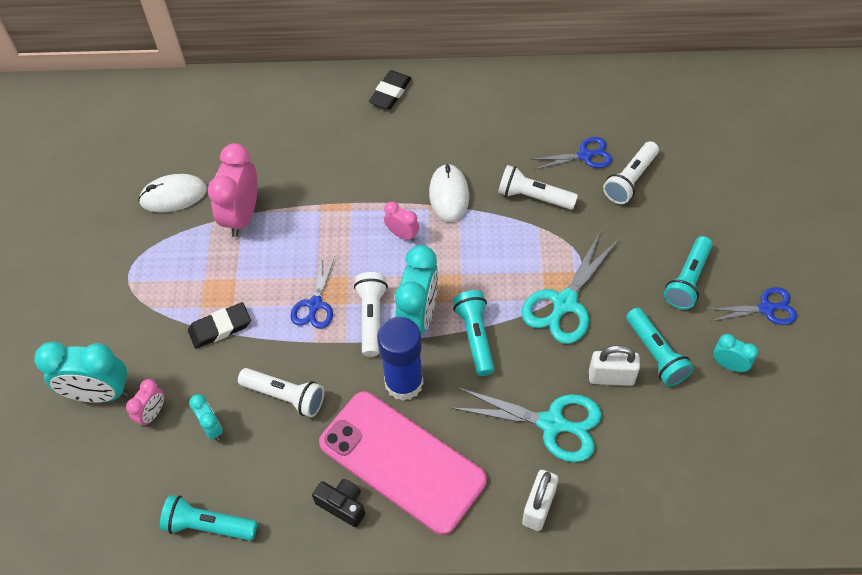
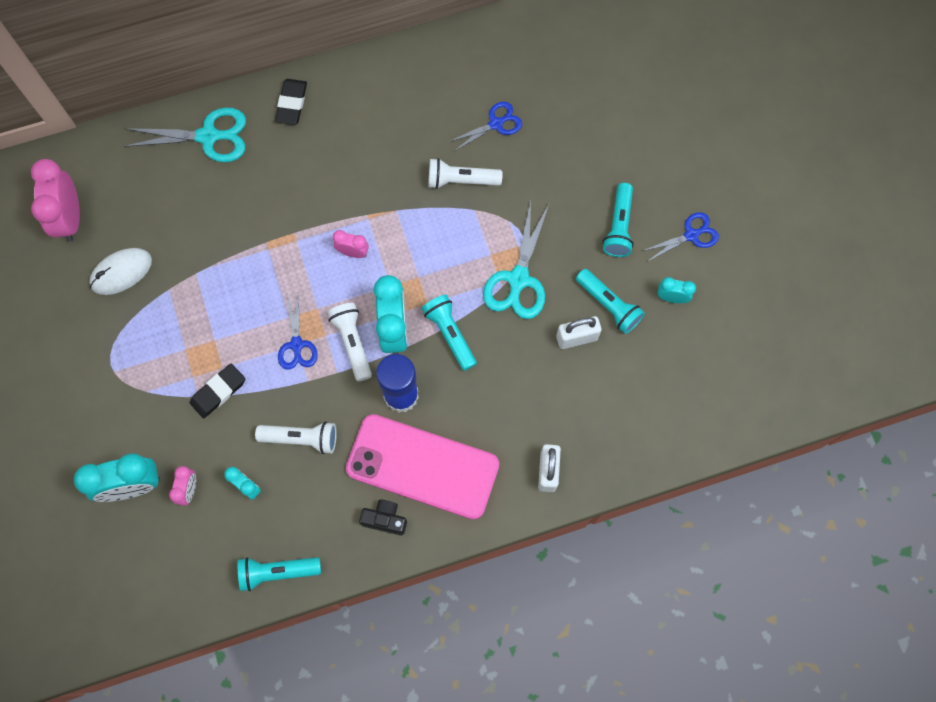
camera: 20 degrees left, 15 degrees up
pink clock [208,143,258,237] -> pink clock moved to [31,159,80,242]
white mouse [429,164,469,222] -> none
turquoise scissors [452,387,602,462] -> turquoise scissors moved to [124,107,246,162]
white flashlight [603,141,659,204] -> none

